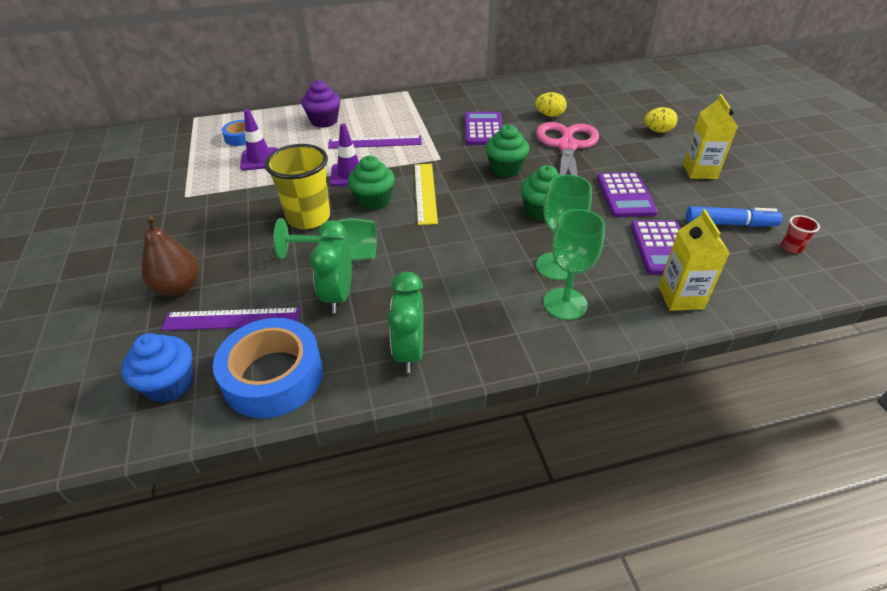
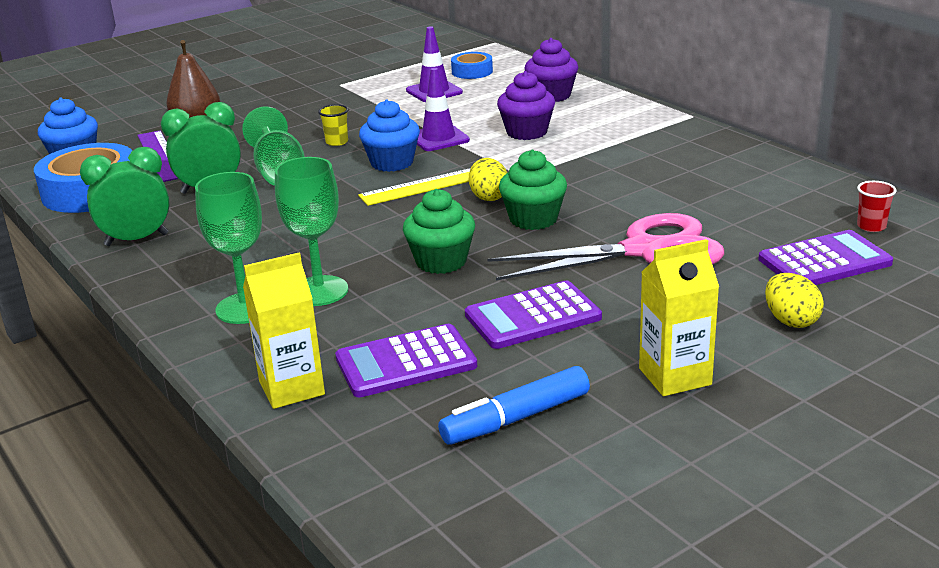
camera: 70 degrees right, 15 degrees down
yellow cup [264,144,330,229] -> yellow cup [318,105,348,146], size x0.43
purple ruler [328,136,422,149] -> purple cupcake [497,71,555,140]
green cupcake [348,156,395,211] -> blue cupcake [359,100,420,172]
purple calculator [465,112,503,145] -> purple calculator moved to [758,230,893,285]
yellow egg [535,92,567,117] -> yellow egg moved to [469,158,507,201]
blue marker [686,206,782,227] -> blue marker turned 75 degrees clockwise [438,366,590,445]
red cup [781,215,820,253] -> red cup moved to [857,181,896,232]

